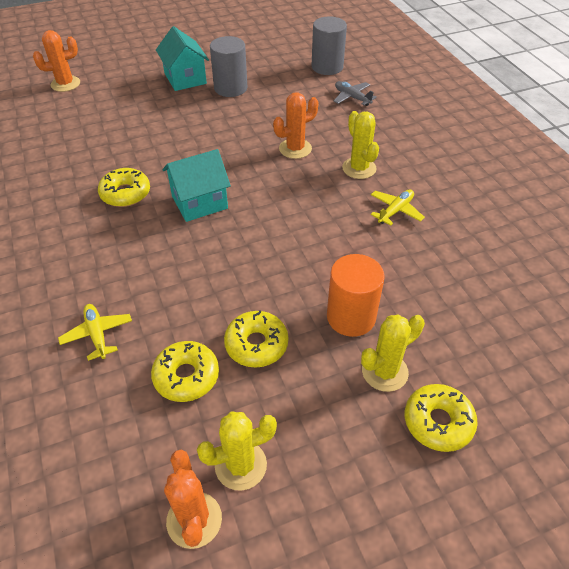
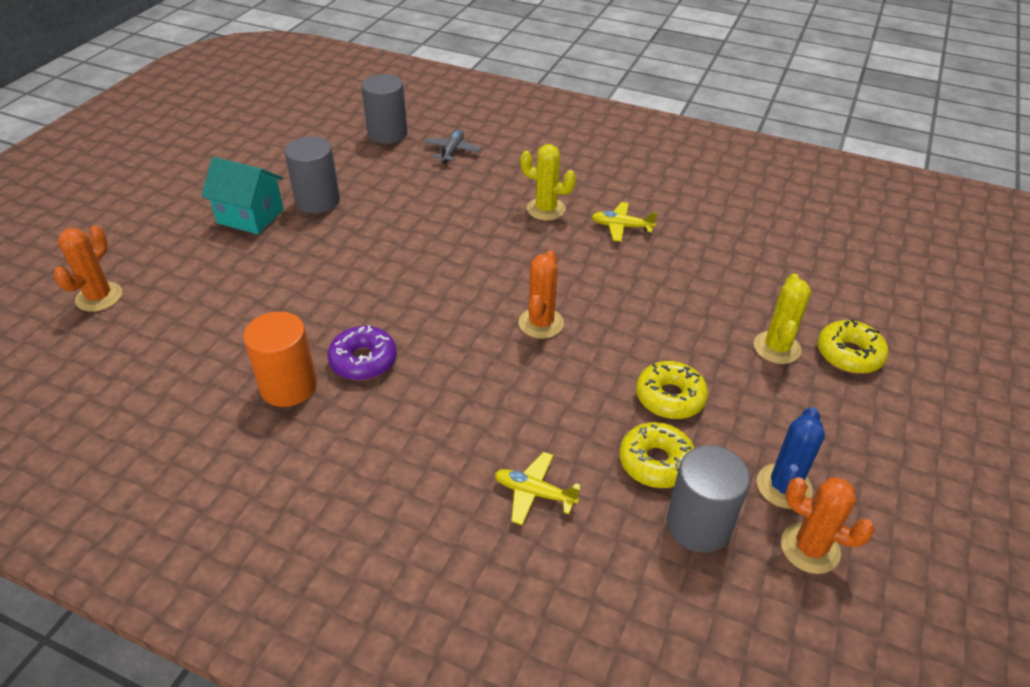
camera: 45 degrees left, 5 degrees down
yellow donut [98,168,150,207] -> purple donut [327,325,397,380]
turquoise house [163,149,231,222] -> none
yellow cactus [197,412,277,491] -> blue cactus [757,407,825,509]
orange cactus [273,92,318,159] -> orange cactus moved to [518,250,564,339]
orange cylinder [327,254,385,337] -> orange cylinder moved to [243,311,317,407]
grey plane [334,81,377,106] -> grey plane turned 105 degrees clockwise [424,129,481,164]
yellow plane [371,190,425,226] -> yellow plane turned 75 degrees counterclockwise [591,202,658,242]
none -> grey cylinder [666,445,750,553]

